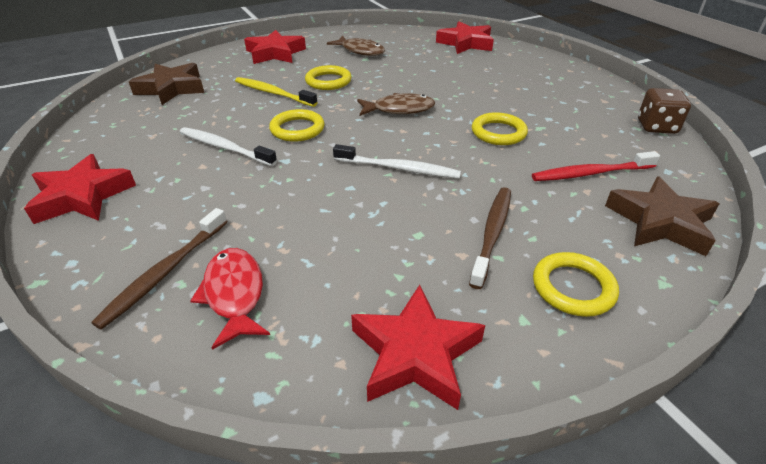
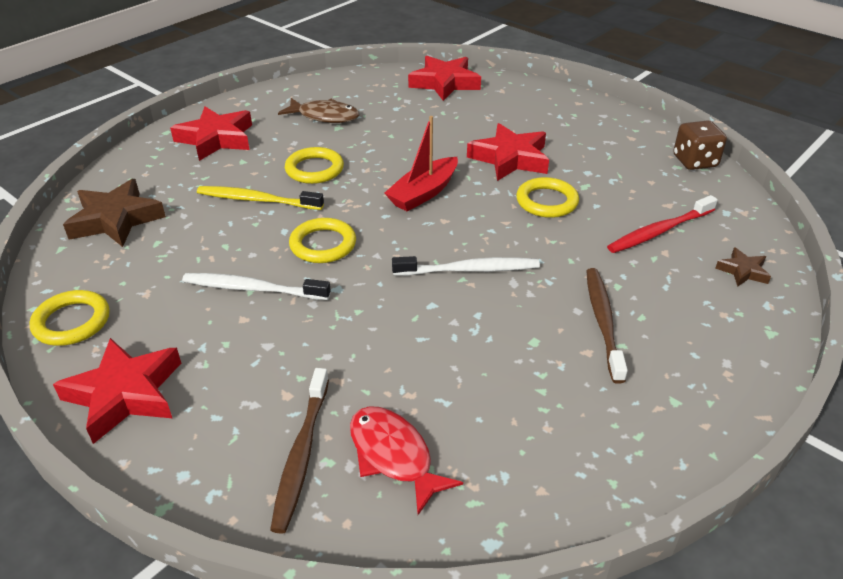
camera: 20 degrees left, 0 degrees up
red star [351,285,485,410] -> red star moved to [467,123,549,181]
brown fish [357,93,435,116] -> red boat [384,116,458,211]
yellow ring [533,252,619,317] -> yellow ring moved to [29,290,109,346]
brown star [605,177,719,256] -> brown star [715,247,771,287], size x0.51

